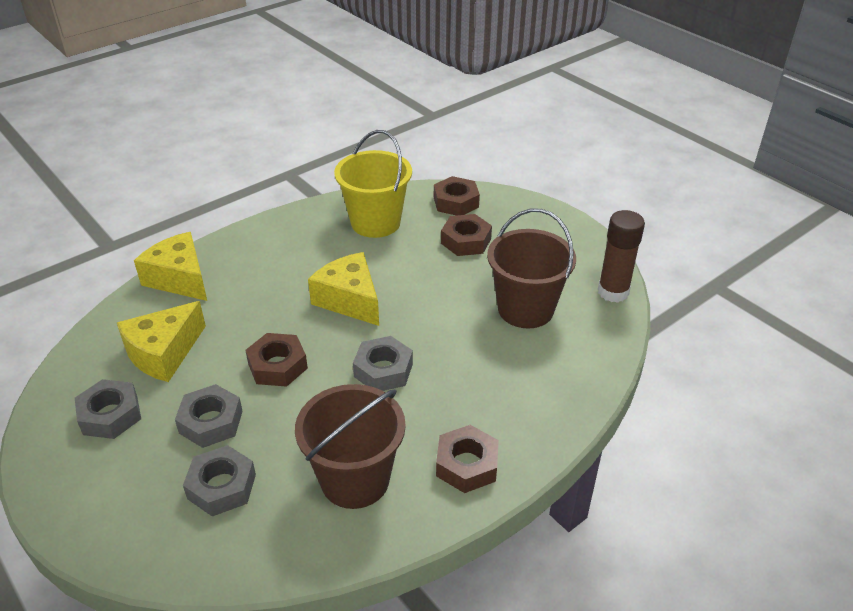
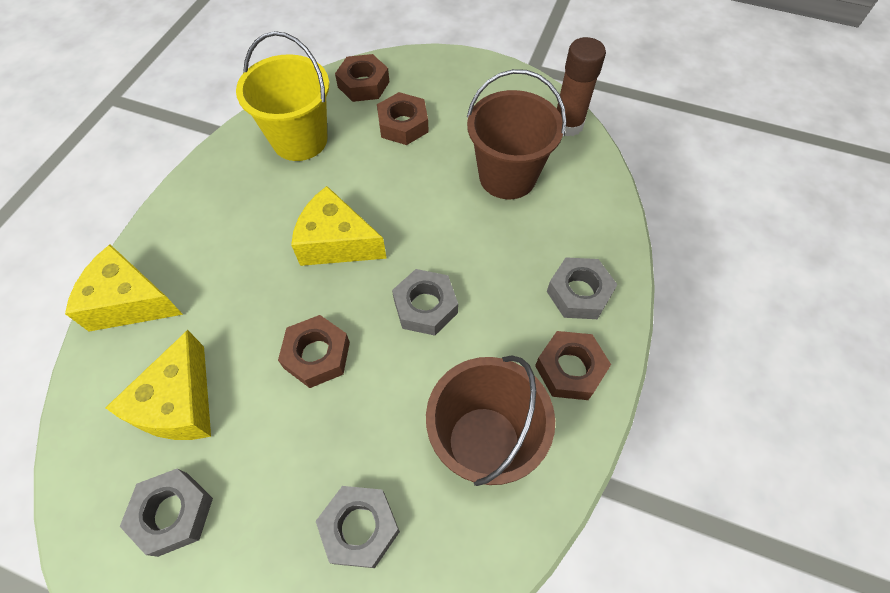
camera: 30 degrees left, 20 degrees up
grey nut [175,384,243,448] -> grey nut moved to [547,257,618,319]

